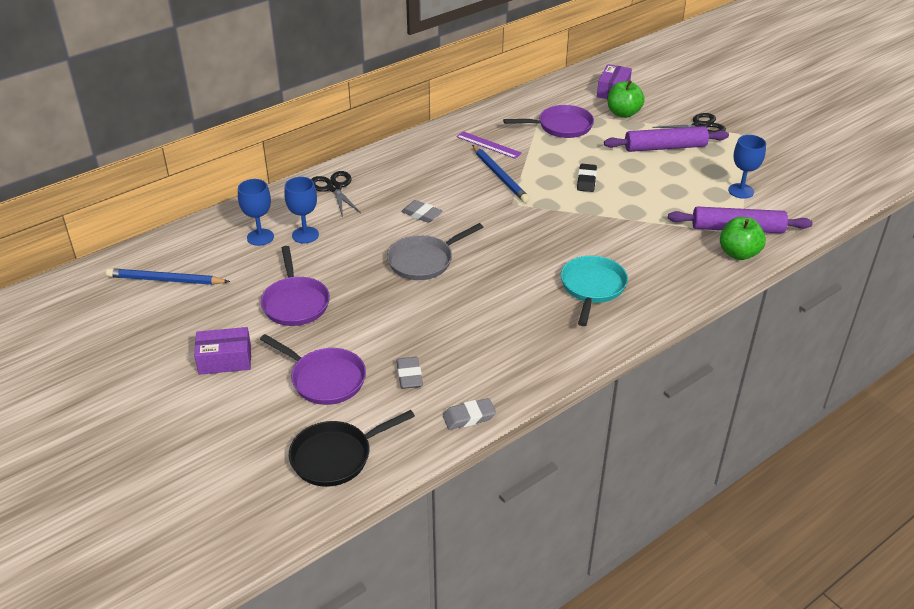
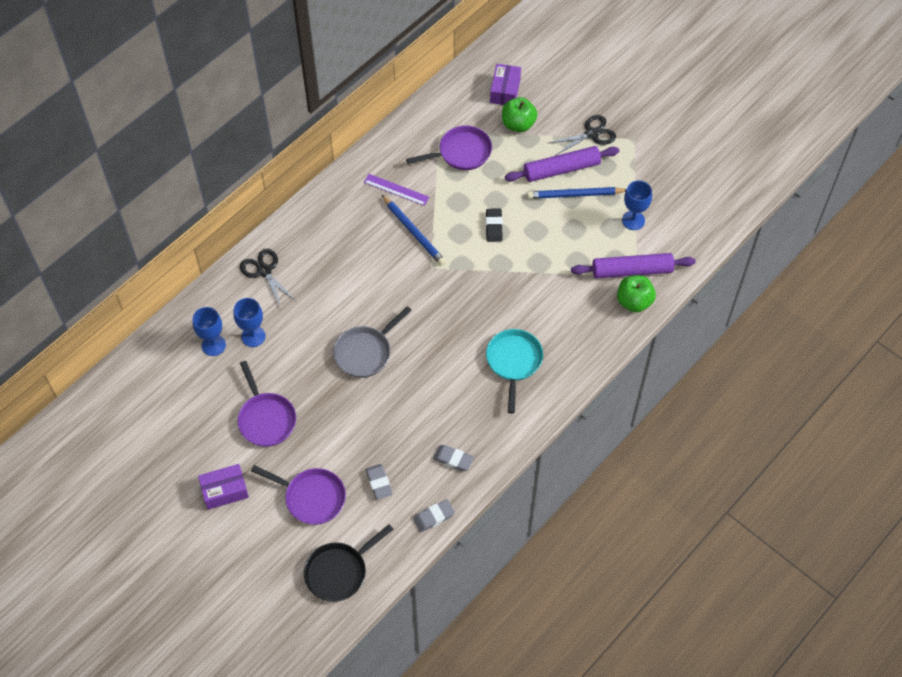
camera: 10 degrees left, 20 degrees up
blue pencil [106,268,230,285] -> blue pencil moved to [527,187,626,199]
grey eraser [401,200,442,223] -> grey eraser moved to [433,445,474,471]

